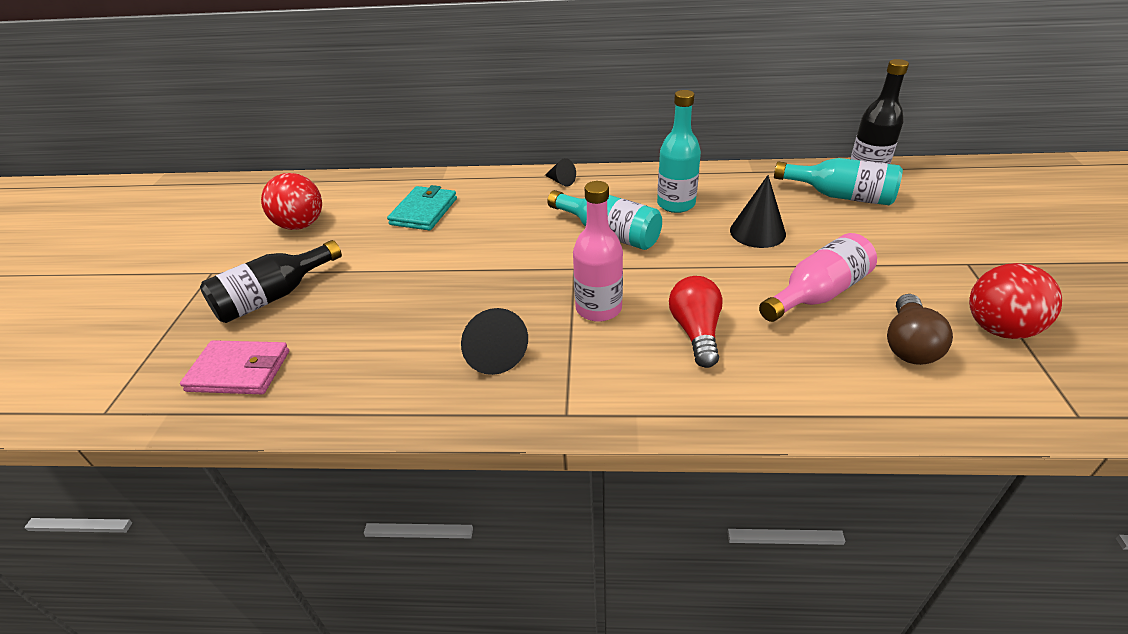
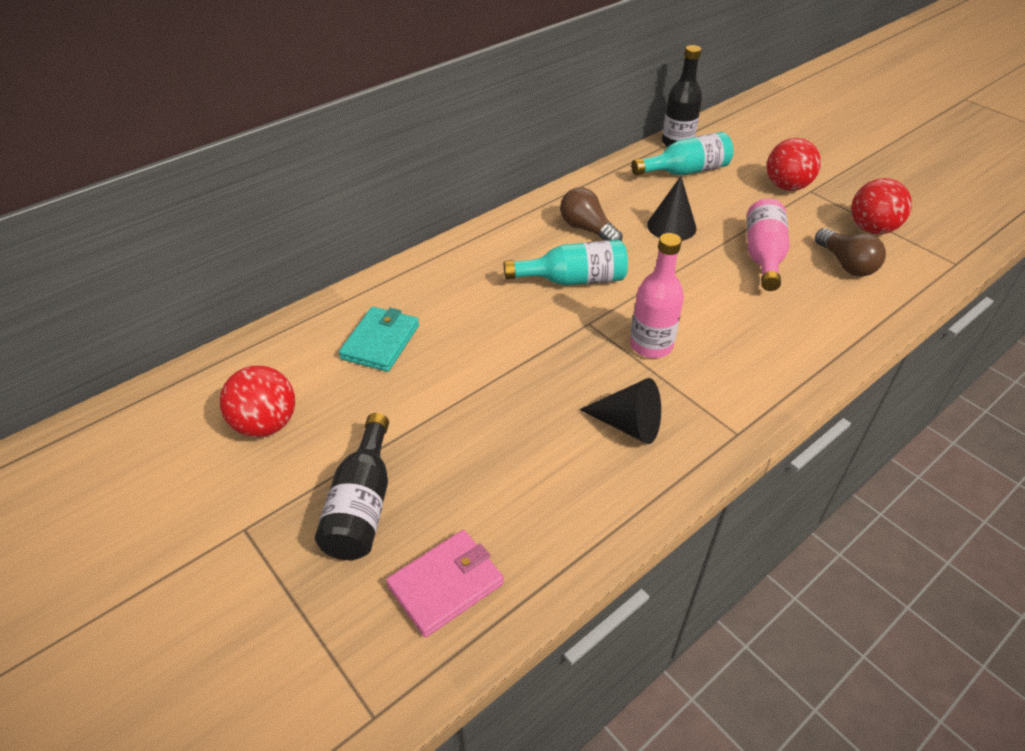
camera: 45 degrees left, 5 degrees up
turquoise wallet [387,185,457,231] -> turquoise wallet turned 45 degrees clockwise [339,307,419,372]
black cone [545,158,576,187] -> none
turquoise bottle [657,90,701,213] -> brown light bulb [560,188,623,241]
red light bulb [669,276,723,368] -> none
none -> red ball [767,138,821,191]

